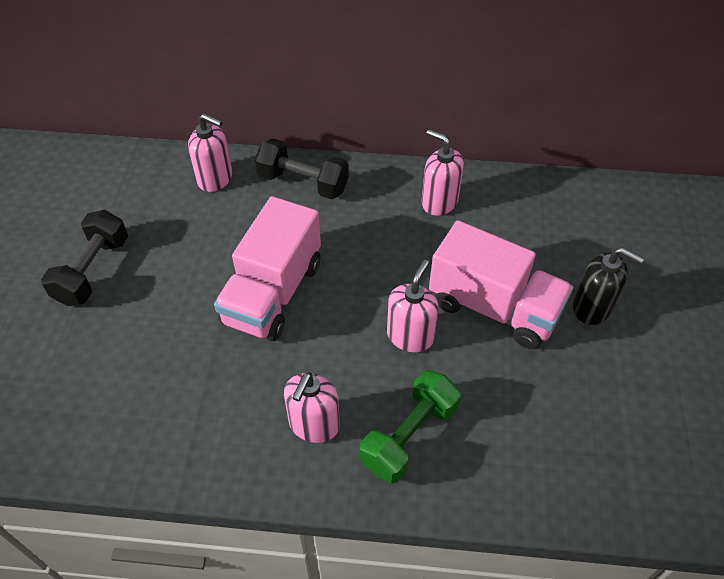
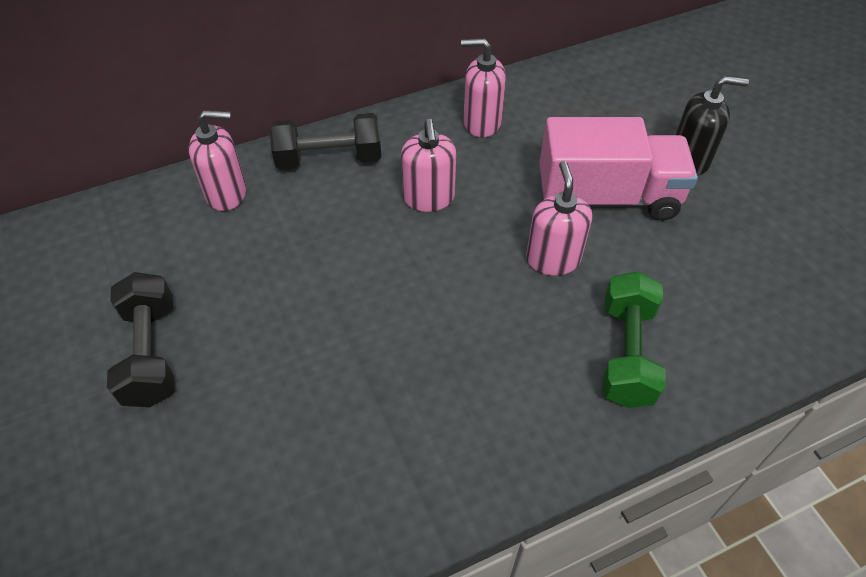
camera: 30 degrees left, 0 degrees up
pink truck [214,196,321,341] -> none
pink soap dispenser [284,372,340,443] -> pink soap dispenser moved to [401,119,456,212]

